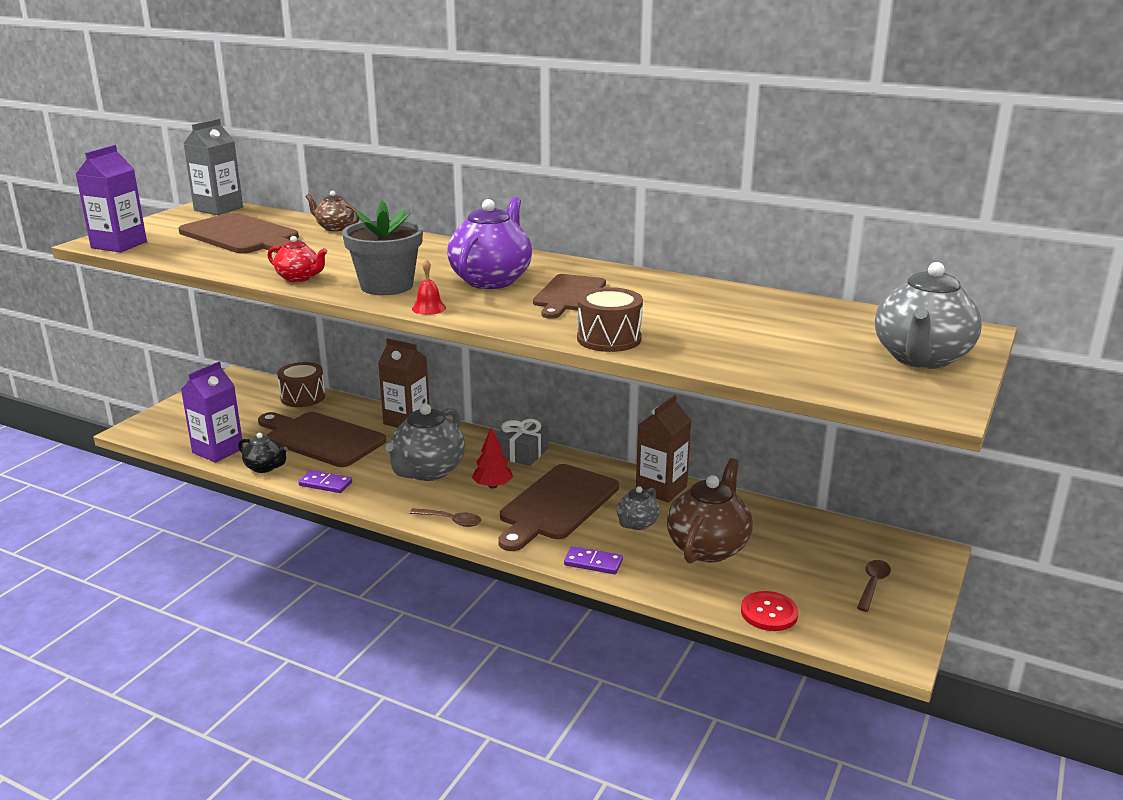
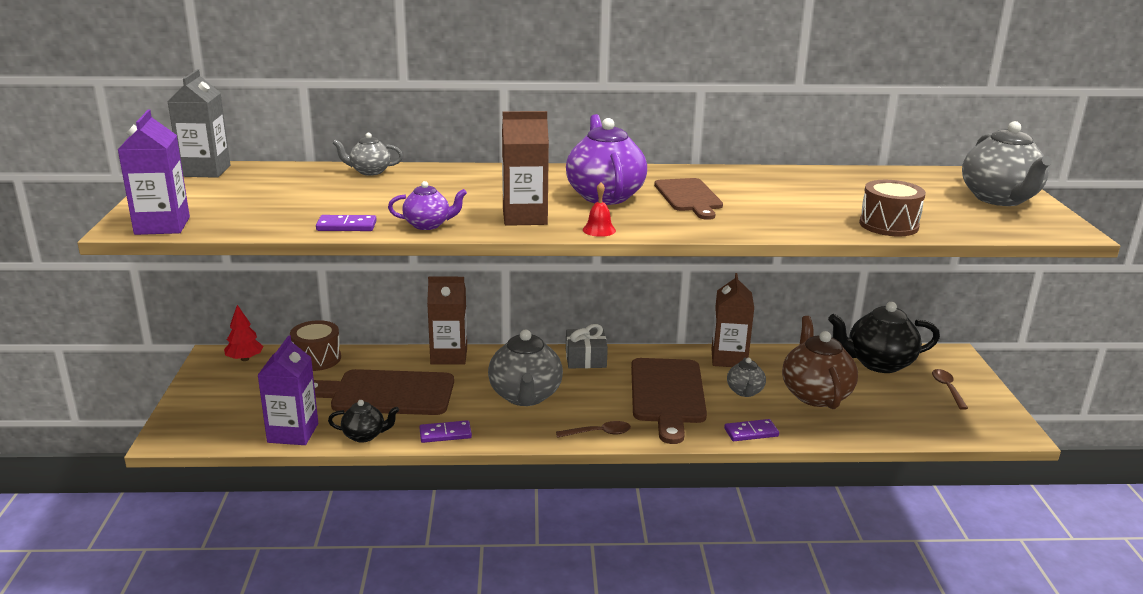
camera: 30 degrees left, 0 degrees up
brown cutting board [179,213,299,254] -> none
red teapot [267,236,327,282] -> purple teapot [388,181,467,230]
brown teapot [305,191,360,231] -> grey teapot [333,133,403,176]
grey flower pot [342,200,423,295] -> brown carton [502,111,549,226]
red tree [472,428,513,489] -> red tree moved to [224,305,264,361]
brown drum [577,287,643,352] -> brown drum moved to [859,180,926,236]
red button [741,591,799,631] -> none
none -> purple domino [316,215,377,231]
none -> black teapot [828,302,940,373]

